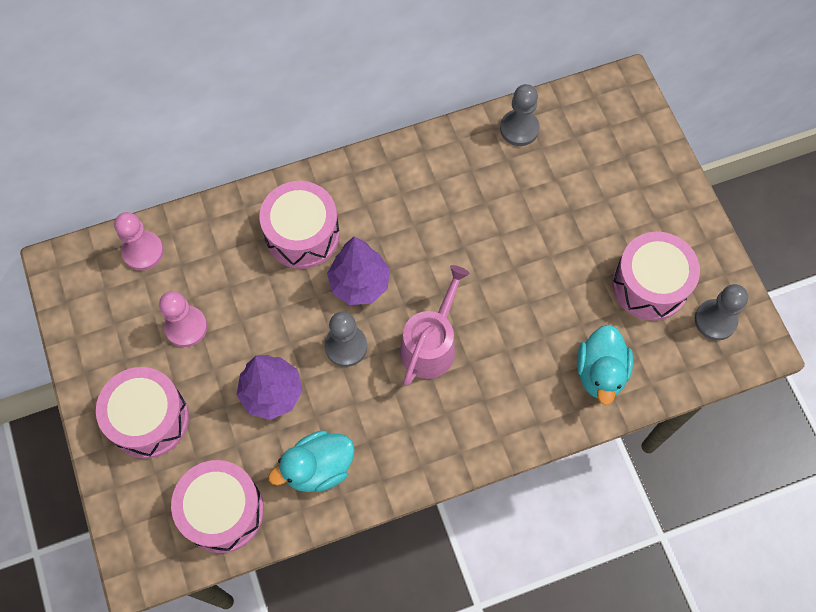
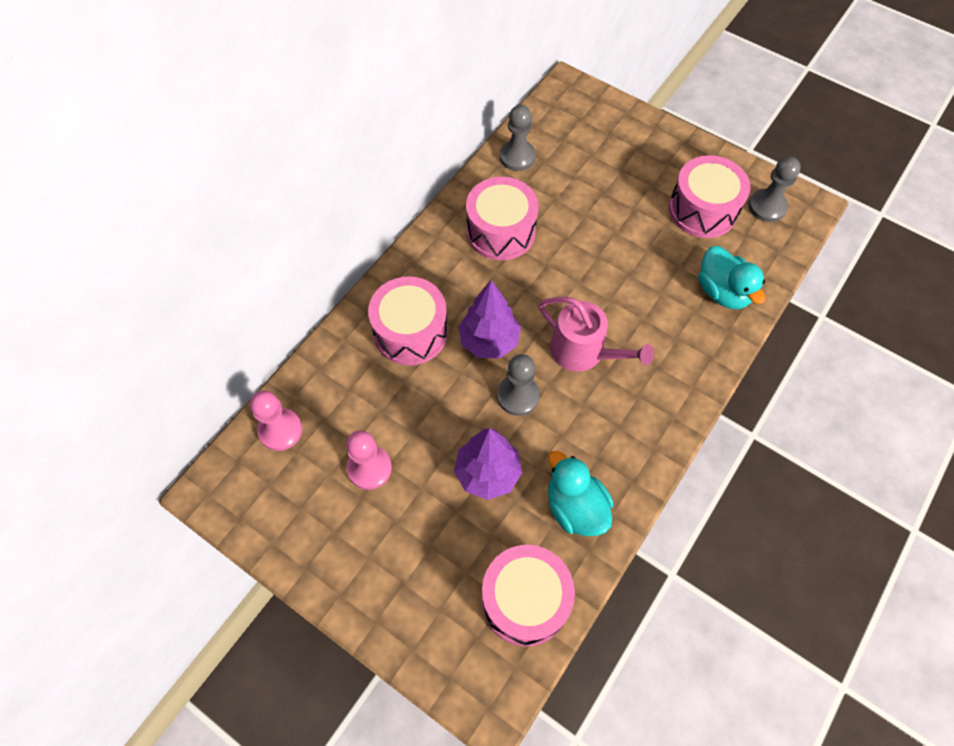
camera: 35 degrees left, 5 degrees down
pink drum [96,367,189,458] -> pink drum moved to [466,177,539,260]
turquoise duck [268,431,355,492] -> turquoise duck turned 120 degrees clockwise [548,451,614,536]
pink watering can [400,265,470,386] -> pink watering can turned 135 degrees clockwise [539,297,654,372]

